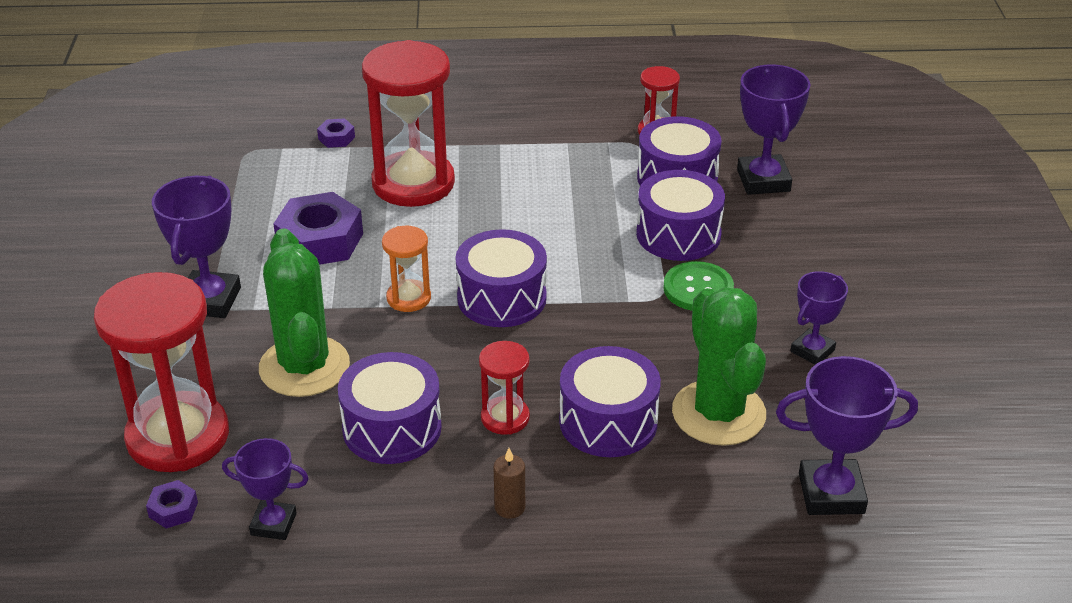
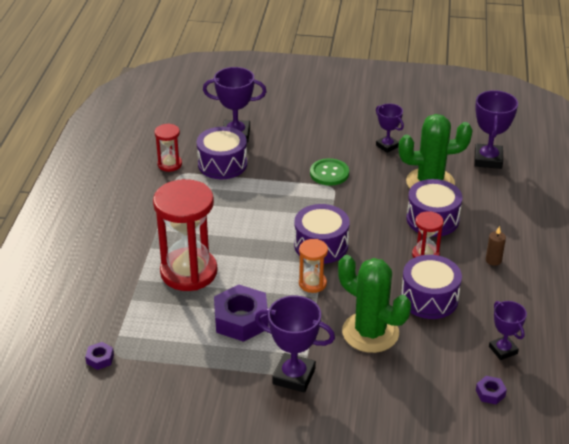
camera: 80 degrees left, 0 degrees up
red hourglass [94,272,229,472] -> none
purple trophy [222,438,309,540] -> purple trophy turned 45 degrees counterclockwise [489,301,527,360]
green cactus [259,228,350,397] -> green cactus turned 45 degrees clockwise [338,255,411,353]
purple nut [317,118,355,148] -> purple nut moved to [85,342,114,370]
purple drum [636,170,725,261] -> none

